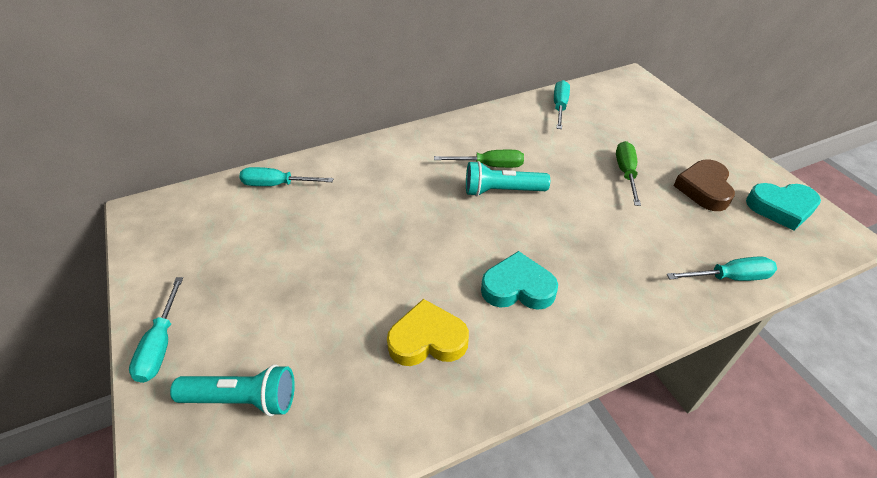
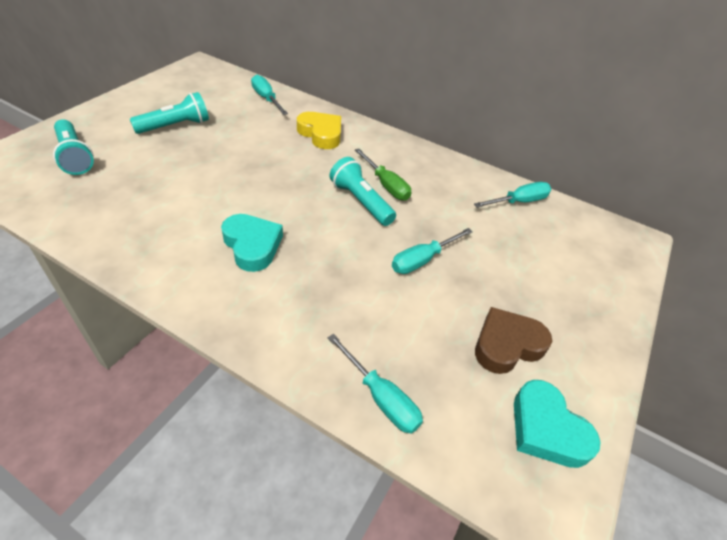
camera: 50 degrees right, 0 degrees up
turquoise screwdriver [129,277,183,383] -> turquoise screwdriver moved to [392,228,473,274]
yellow heart [387,299,469,366] -> yellow heart moved to [297,112,341,149]
green screwdriver [616,141,641,206] -> none
none -> turquoise flashlight [130,92,209,134]

